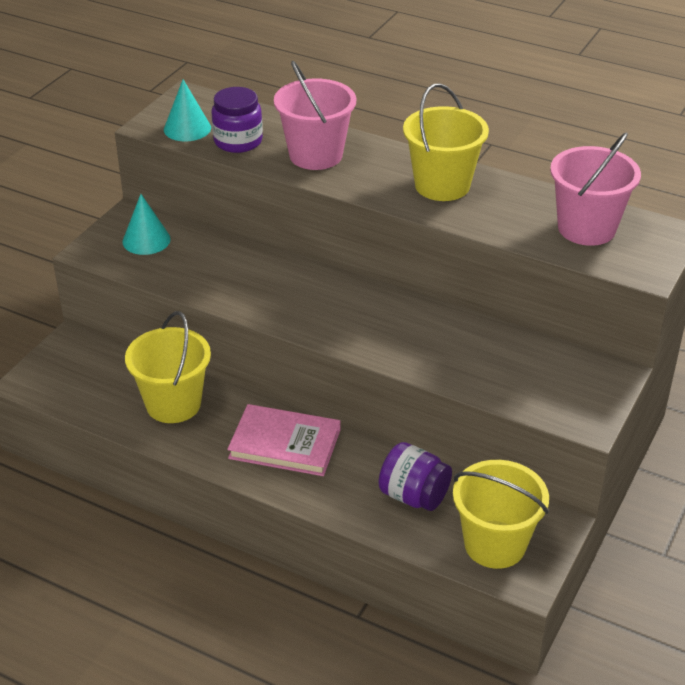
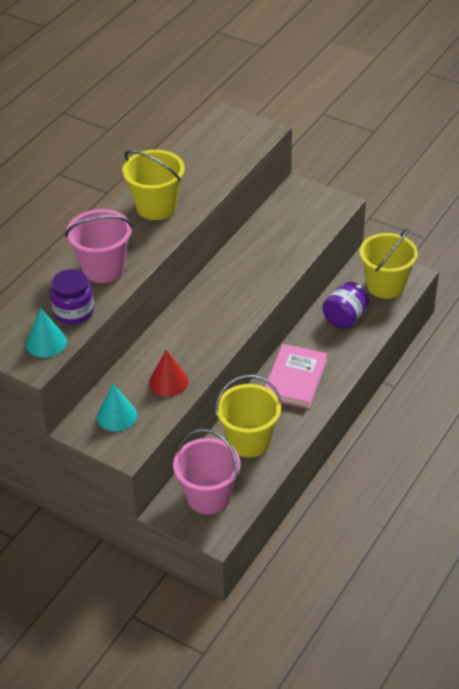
camera: 85 degrees left, 5 degrees up
pink bucket [550,132,641,246] -> pink bucket moved to [173,429,241,514]
none -> red cone [149,350,189,397]

